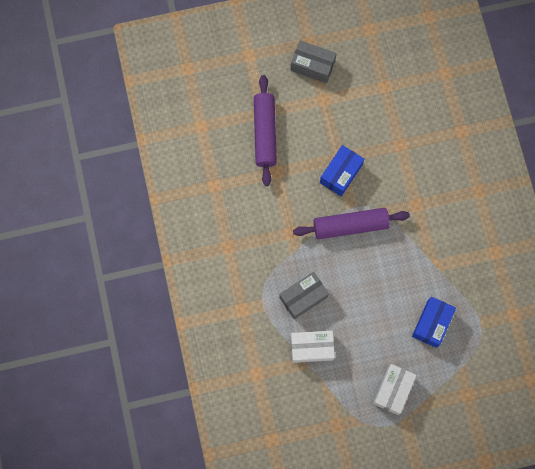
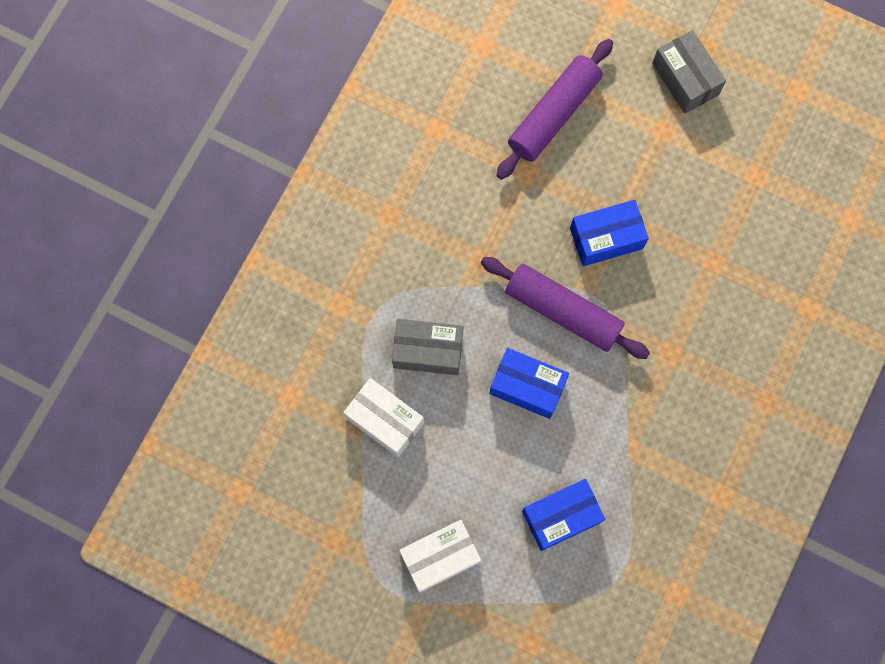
camera: 40 degrees right, 0 degrees up
none -> blue box [489,348,569,419]

